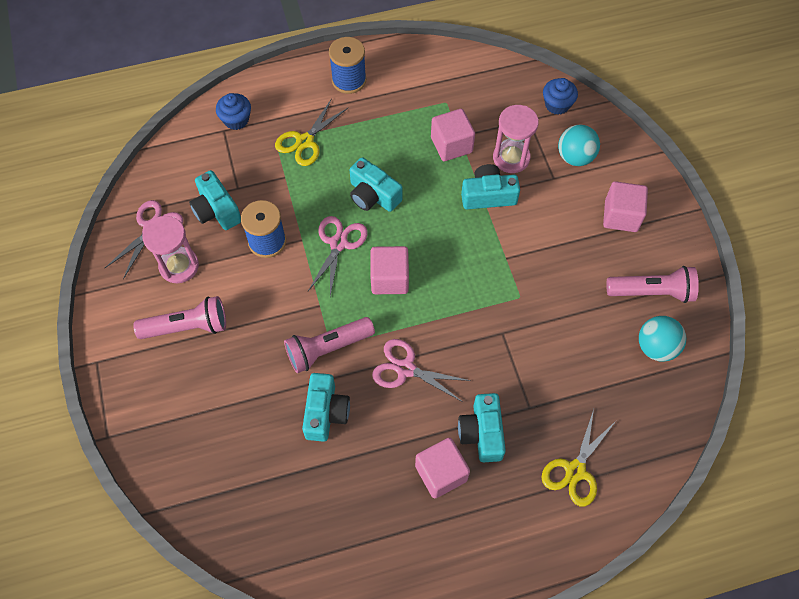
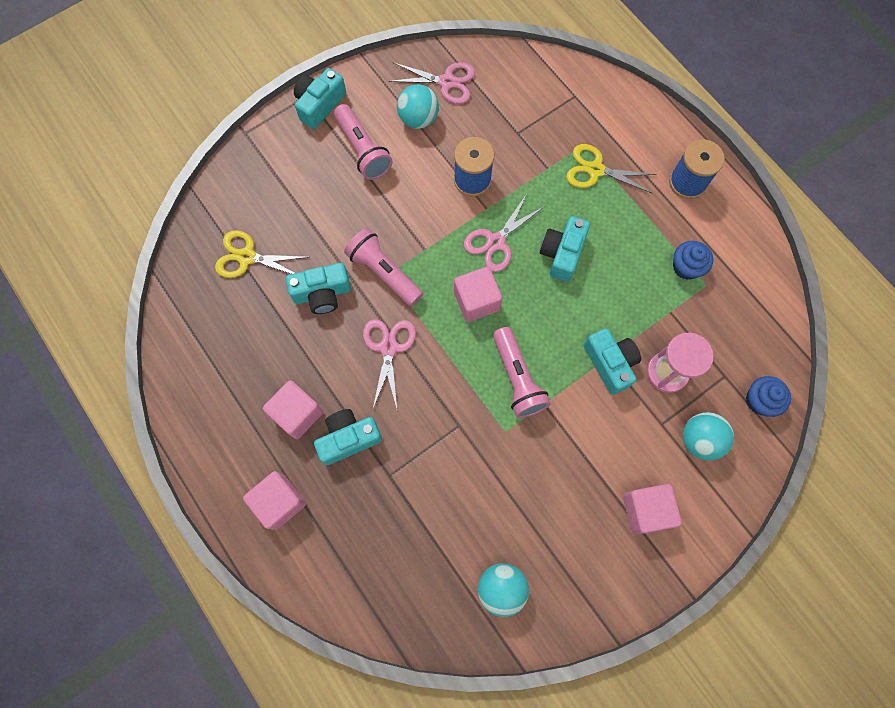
camera: 70 degrees right, 10 degrees up
pink hourglass [142,216,199,283] -> turquoise ball [397,84,439,129]
turquoise camera [189,170,241,230] -> turquoise camera moved to [294,68,346,129]
blue cupcake [216,93,251,130] -> blue cupcake moved to [673,241,713,280]
pink scissors [308,216,368,296] -> pink scissors turned 135 degrees clockwise [464,194,545,272]
pink cube [431,109,475,161] -> pink cube moved to [243,471,306,530]
yellow scissors [542,409,616,507] -> yellow scissors moved to [215,230,308,278]
pink flashlight [606,266,699,303] -> pink flashlight moved to [493,327,551,418]

